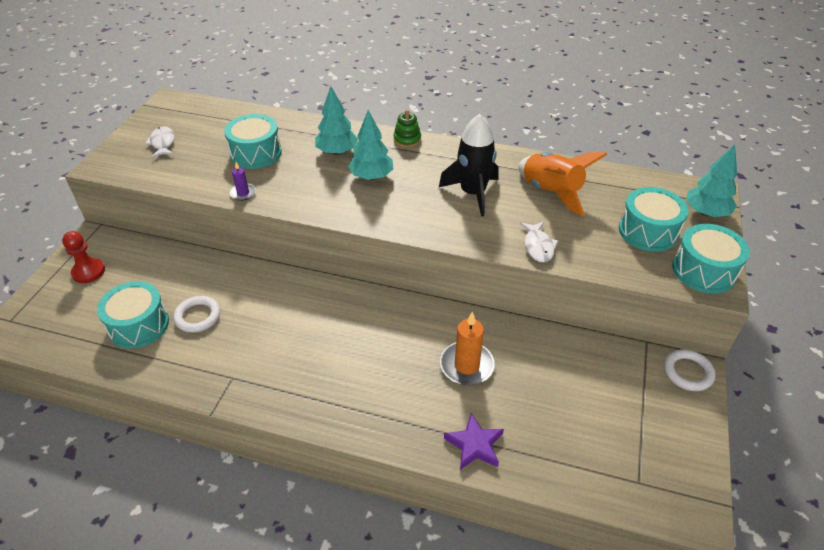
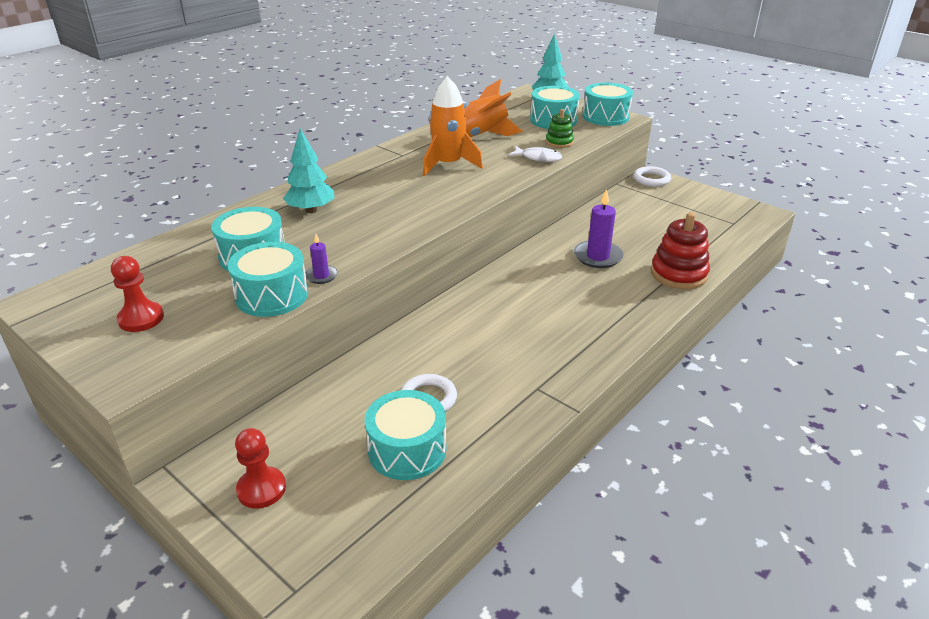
camera: 65 degrees left, 10 degrees down
white fish [144,126,175,158] -> red pawn [111,256,164,332]
turquoise tree [348,110,393,180] -> none
green stacking toy [393,110,421,148] -> green stacking toy moved to [546,109,574,148]
black rocket [439,114,499,217] -> orange rocket [423,76,483,176]
orange candle [440,311,495,385] -> purple candle [574,189,624,268]
purple star [444,413,504,470] -> red stacking toy [651,212,710,289]
none -> turquoise drum [228,242,308,317]

